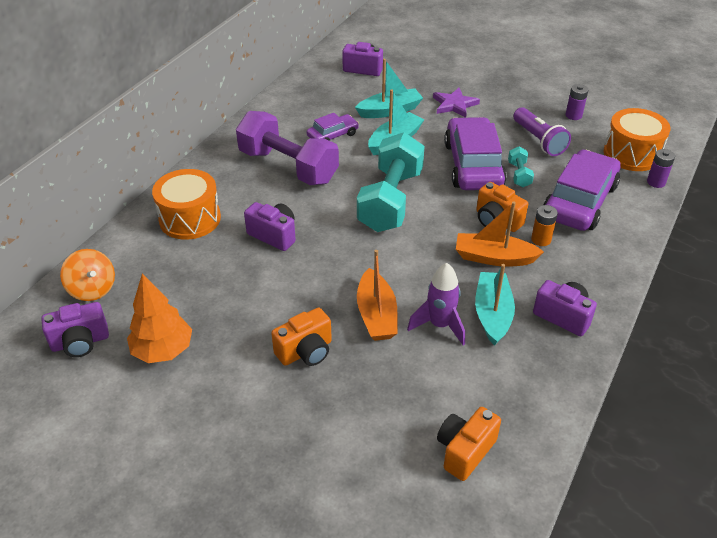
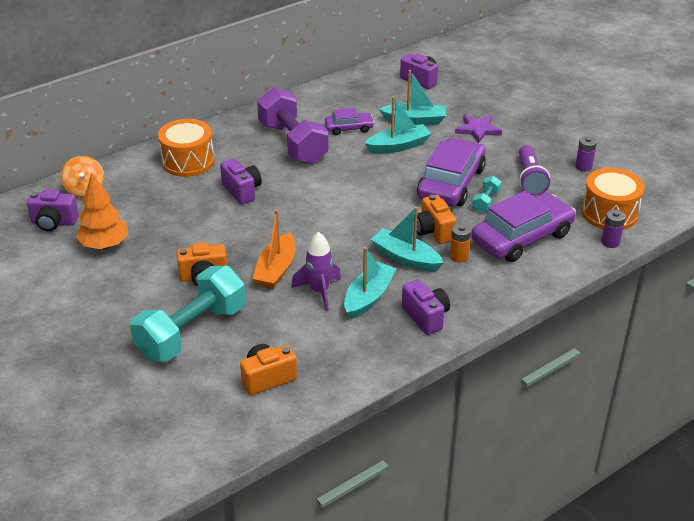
camera: 25 degrees right, 5 degrees down
turquoise dumbbell [357,132,425,232] -> turquoise dumbbell moved to [130,266,246,362]
orange boat [456,202,544,267] -> turquoise boat [371,206,444,272]

